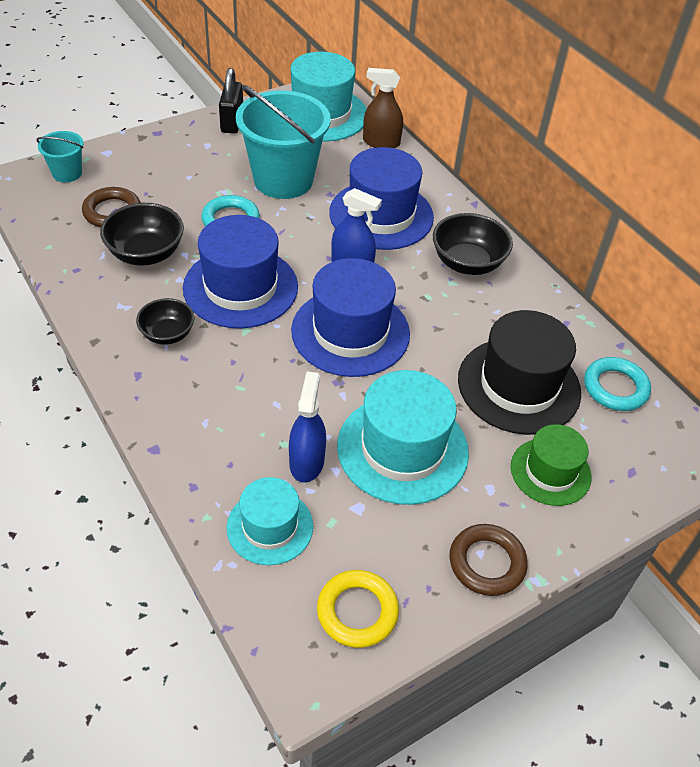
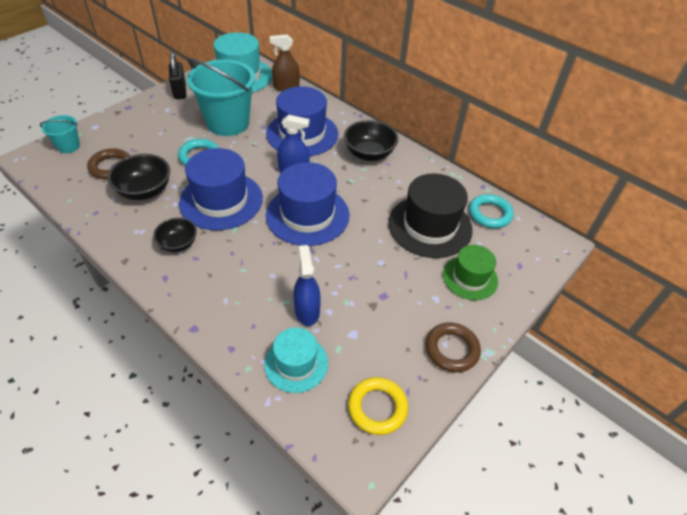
camera: 15 degrees left, 0 degrees up
turquoise hat [337,370,469,505] -> none

